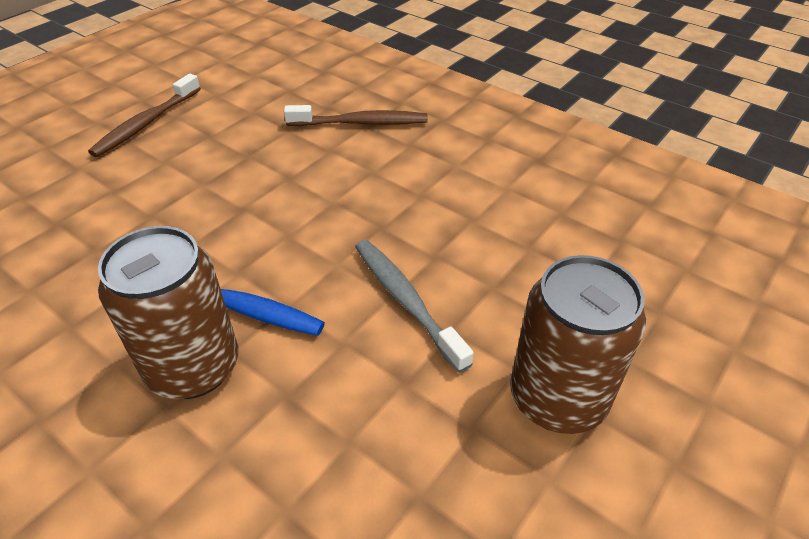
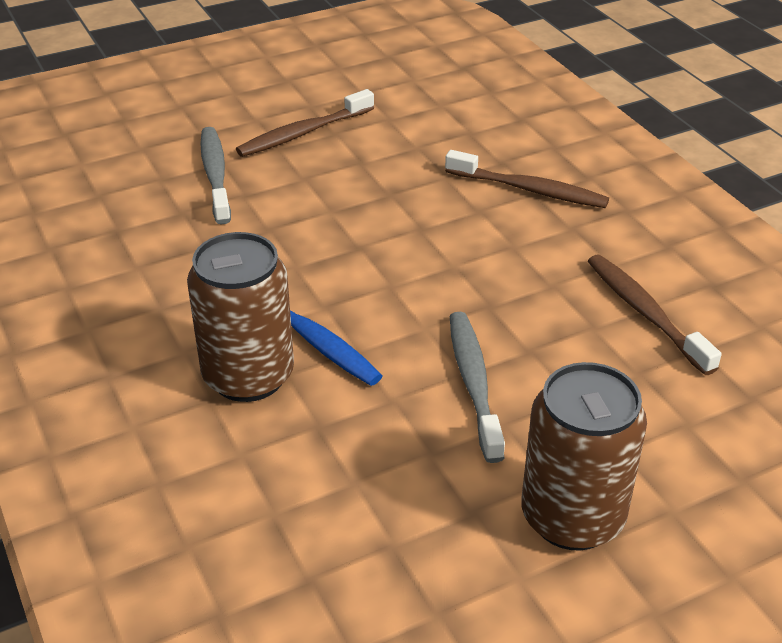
camera: 25 degrees right, 5 degrees down
none -> grey toothbrush [200,127,231,224]
none -> brown toothbrush [588,255,722,375]

